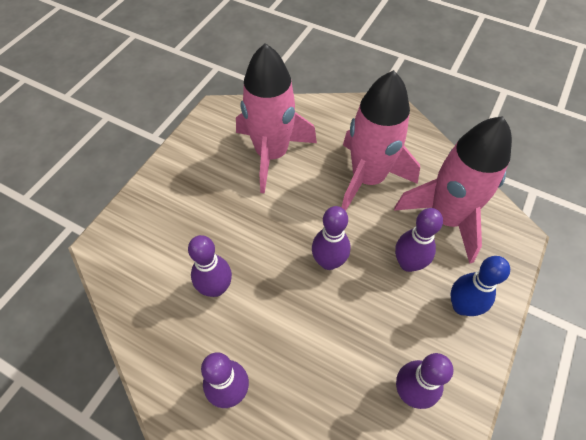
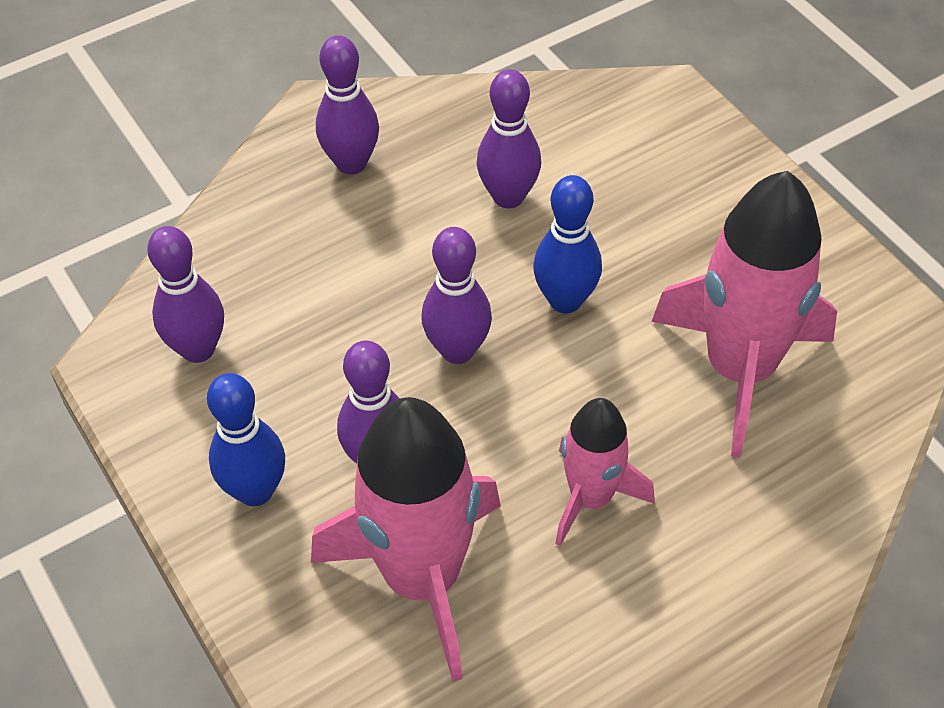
camera: 120 degrees right, 5 degrees down
pink rocket [341,70,420,211] -> pink rocket [555,398,655,546], size x0.57
none -> blue bowling pin [533,175,602,313]

